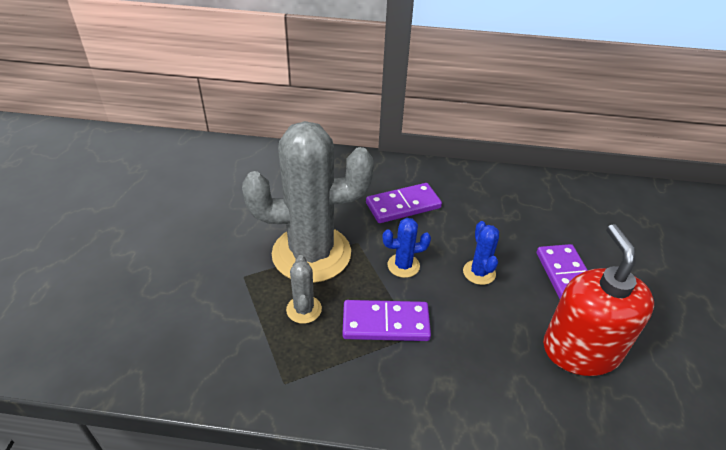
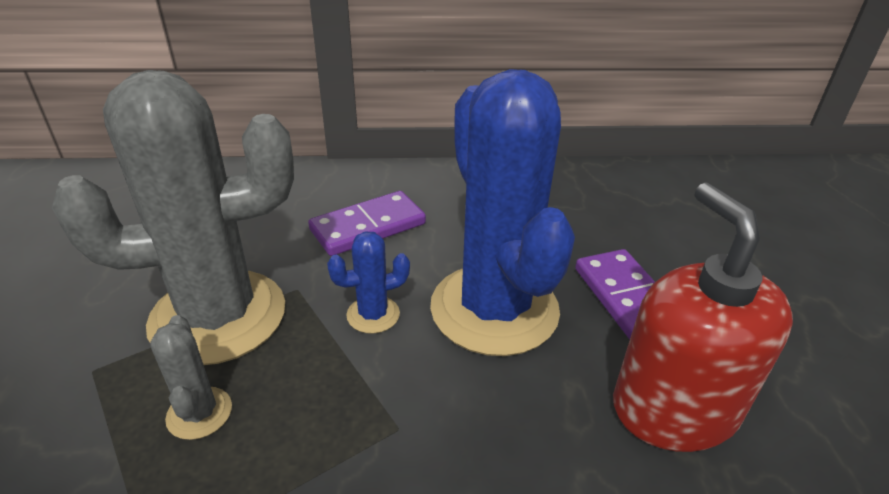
camera: 10 degrees left, 5 degrees down
purple domino [343,300,431,341] -> none
blue cactus [463,221,499,285] -> blue cactus [430,69,575,356], size x2.47

